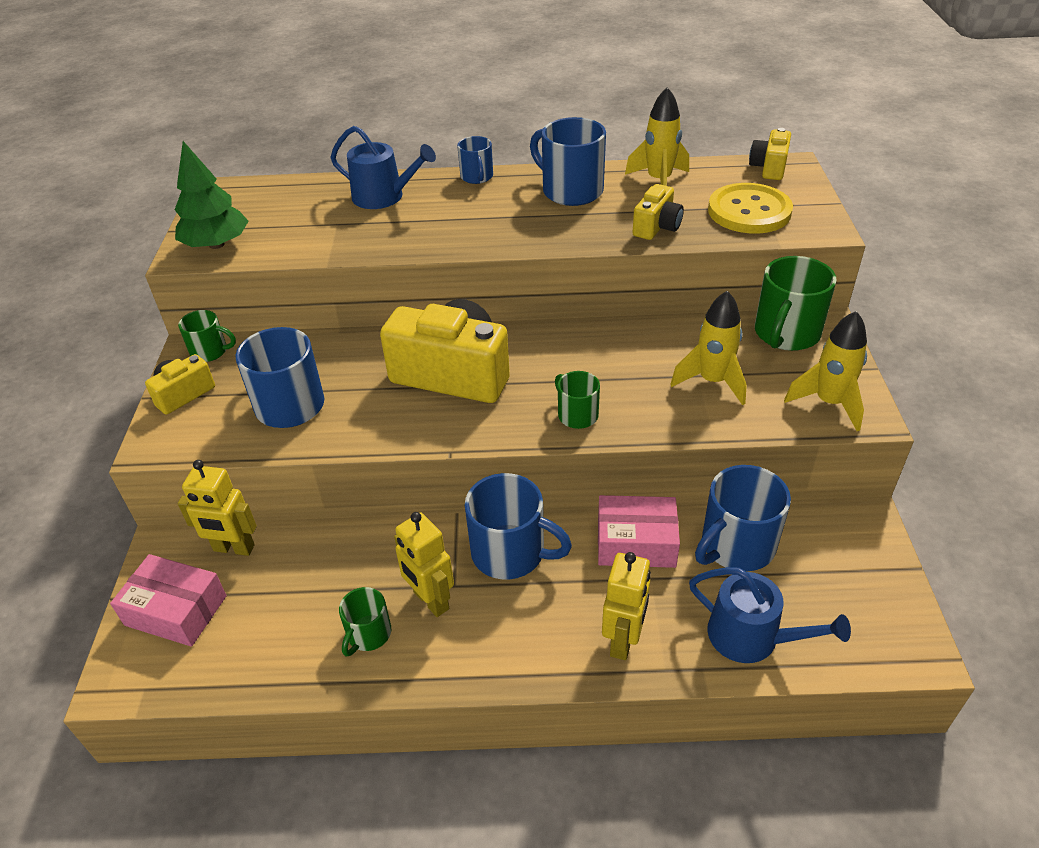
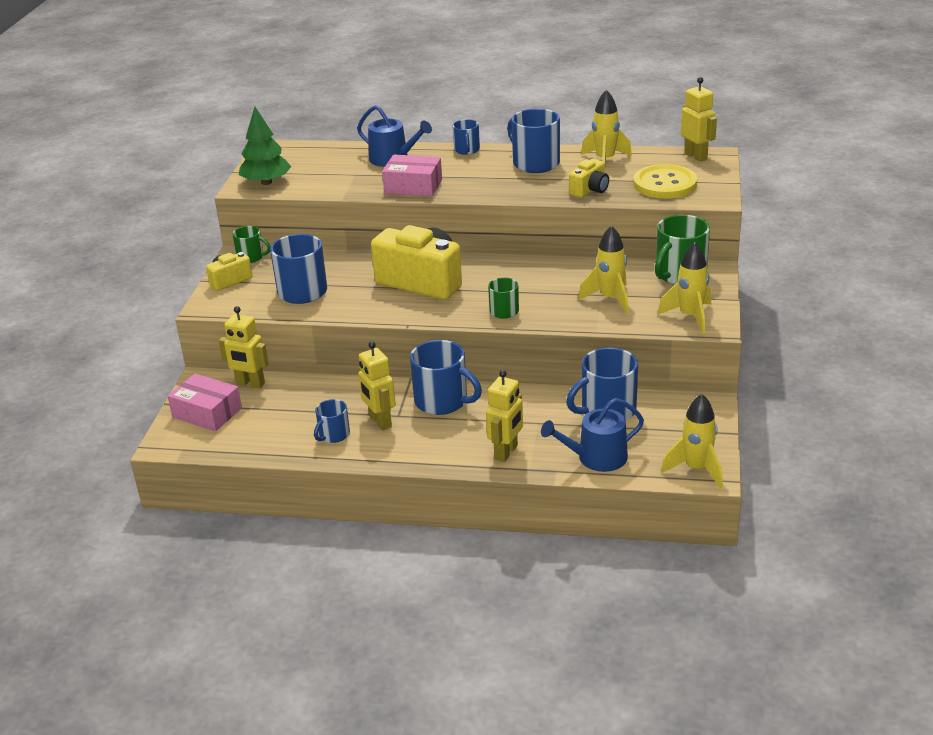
camera: 10 degrees right, 10 degrees down
green mug [339,587,391,657] -> blue mug [314,399,350,443]
pink box [598,495,680,568] -> pink box moved to [382,155,442,196]
blue watering can [689,567,851,663] -> blue watering can turned 120 degrees clockwise [541,398,644,472]
yellow camera [749,128,791,180] -> yellow robot [681,77,717,162]
none -> yellow rocket [661,394,723,488]

